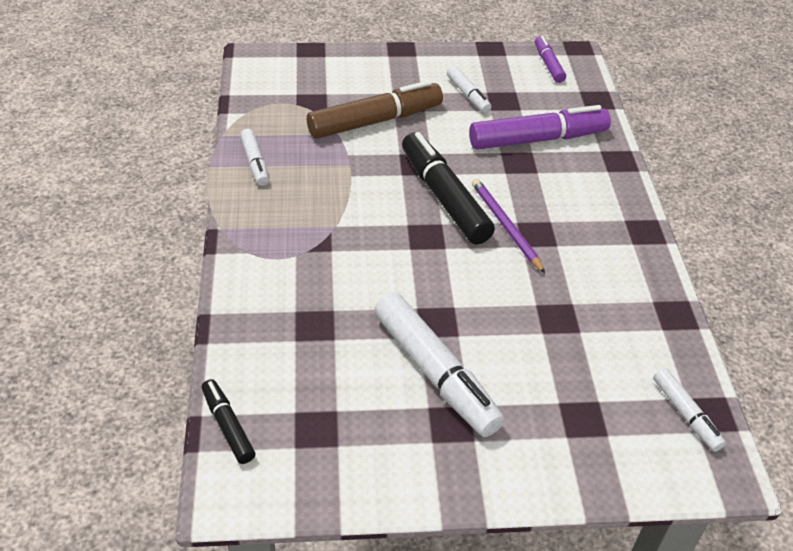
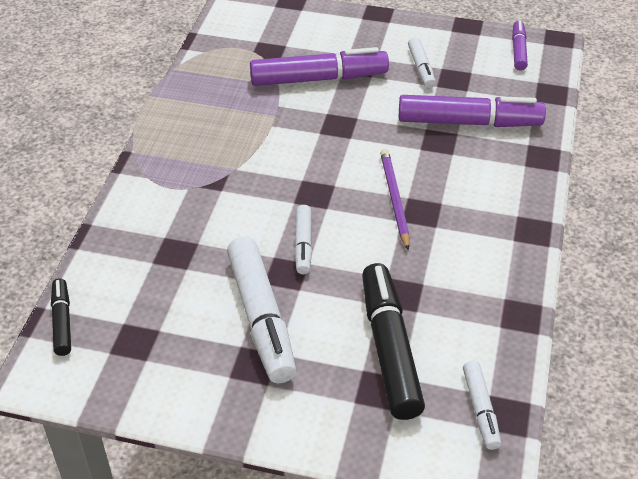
camera: 20 degrees right, 0 degrees up
white marker [240,129,269,186] -> white marker moved to [294,205,312,275]
brown marker [307,80,443,139] -> purple marker [250,47,389,86]
black marker [402,132,495,245] -> black marker moved to [362,263,425,420]

